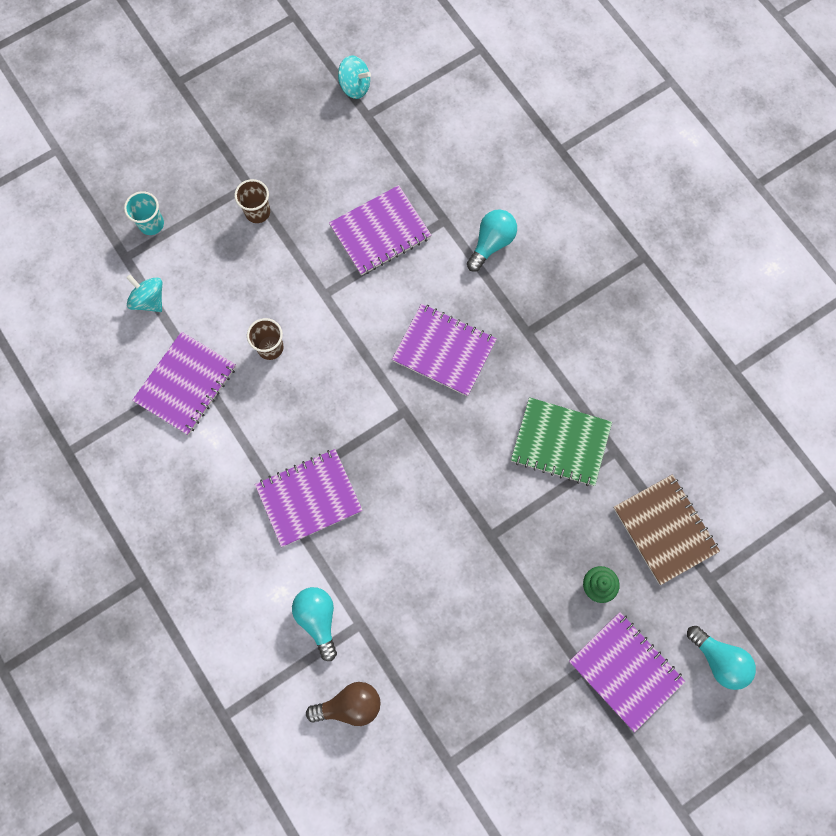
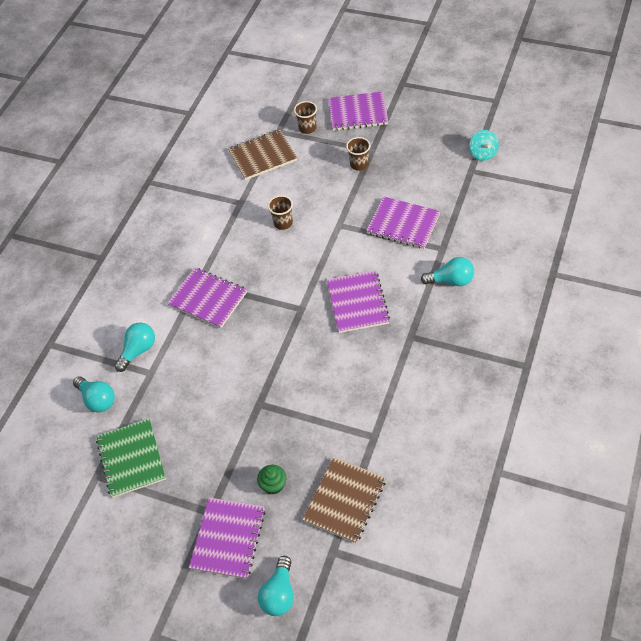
camera: 60 degrees right, 20 degrees down
turquoise cup [124,191,164,235] -> brown cup [294,101,317,134]
turquoise spinning top [126,275,162,312] -> brown notebook [228,129,298,180]
purple notebook [132,332,236,435] -> purple notebook moved to [328,92,388,131]
brown light bulb [306,682,380,726] -> turquoise light bulb [73,376,115,412]
green notebook [511,397,612,486] -> green notebook moved to [96,419,166,498]

